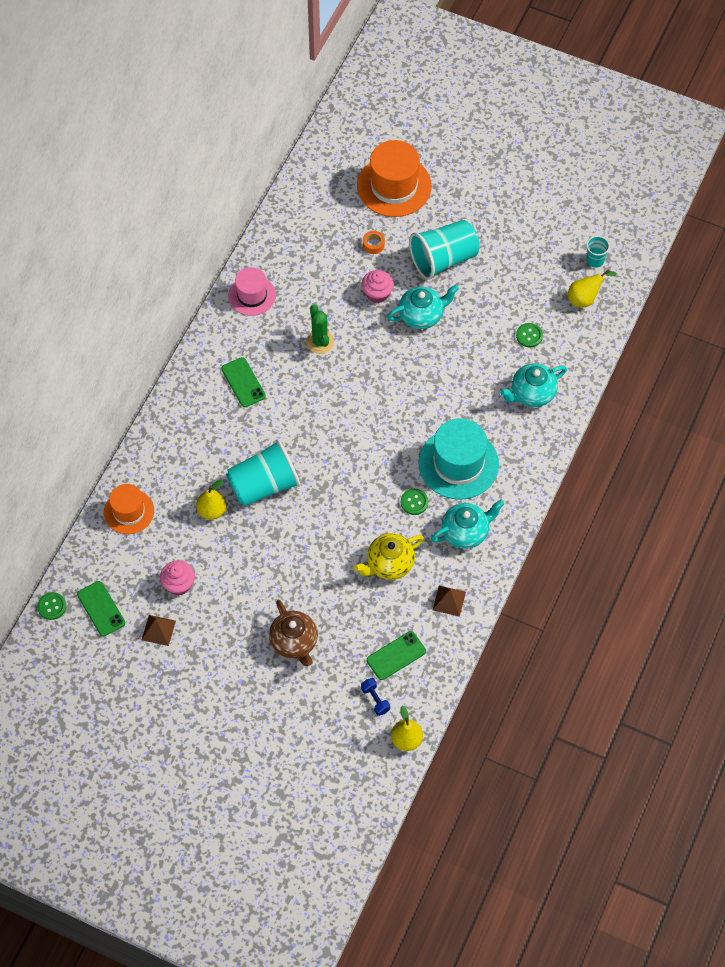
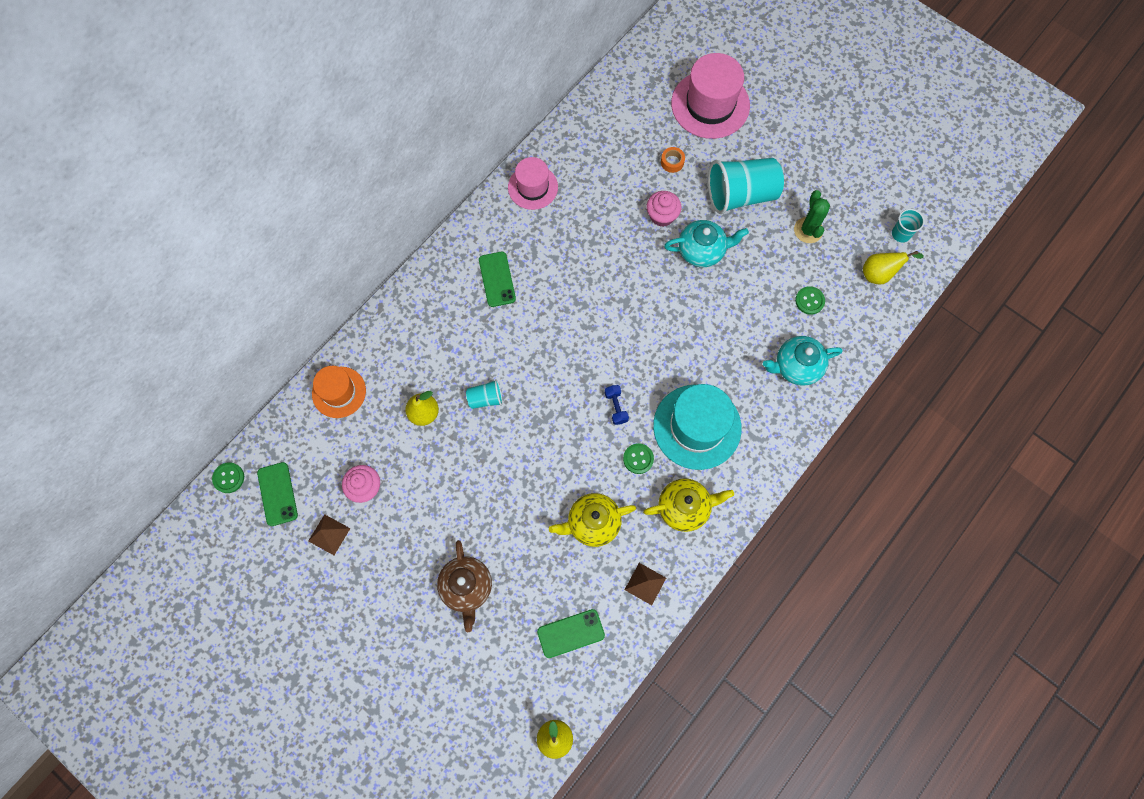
camera: 15 degrees right, 10 degrees up
turquoise cup [226,439,300,506] -> turquoise cup [466,379,503,409], size x0.48
green cactus [306,305,334,354] -> green cactus moved to [794,190,830,243]
orange hat [357,140,432,217] -> pink hat [671,53,750,139]
blue dumbbell [361,678,390,716] -> blue dumbbell moved to [604,385,629,425]
turquoise teapot [431,500,504,549] -> yellow teapot [643,478,734,532]

